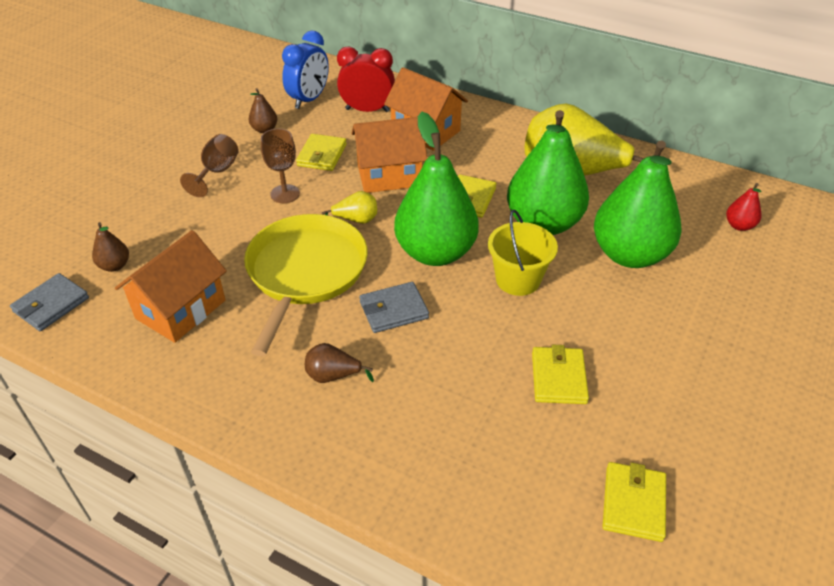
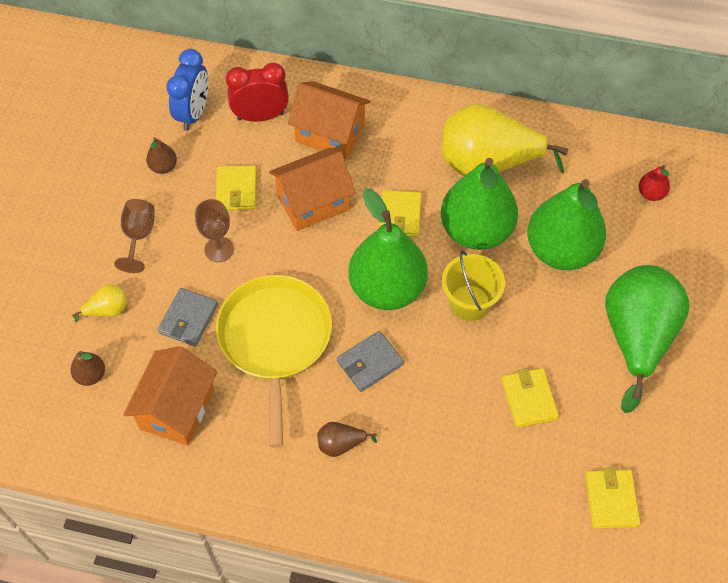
camera: 15 degrees left, 15 degrees up
grey wallet [10,273,89,331] -> grey wallet moved to [158,288,218,347]
yellow pear [322,191,377,224] -> yellow pear moved to [72,285,127,322]
none -> green pear [605,265,690,413]

